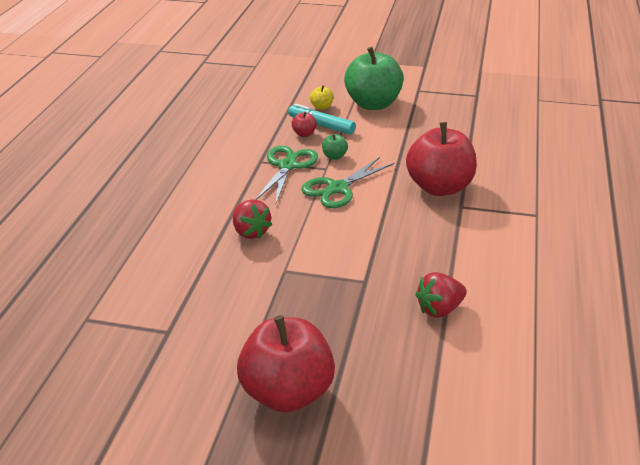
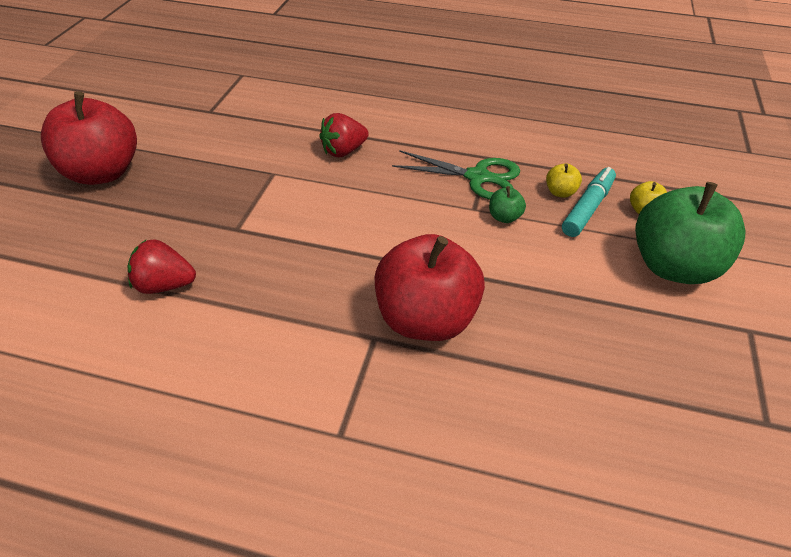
camera: 90 degrees right, 10 degrees up
red apple [292,112,317,137] -> yellow apple [546,163,582,198]
green scissors [301,157,394,208] -> none
red strawberry [415,272,467,318] -> red strawberry turned 60 degrees counterclockwise [128,240,196,294]

